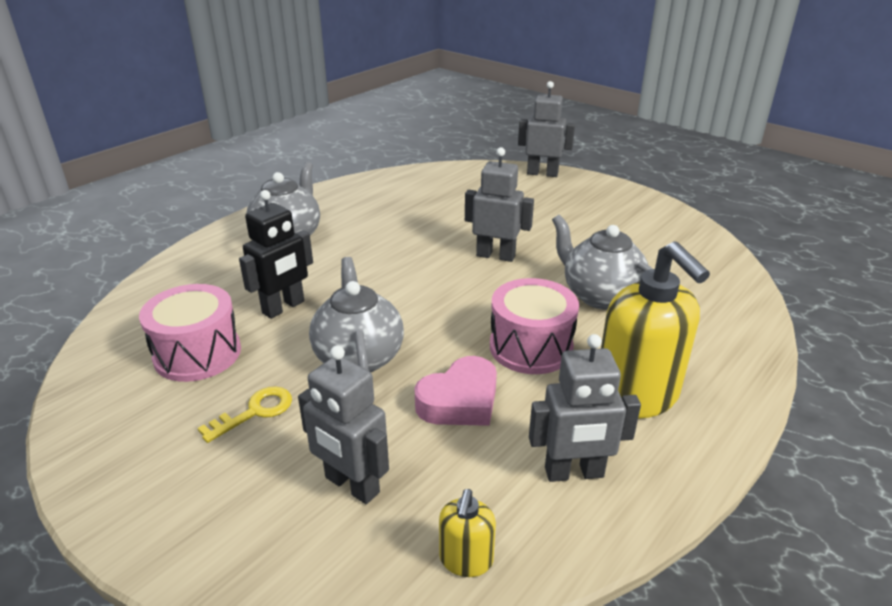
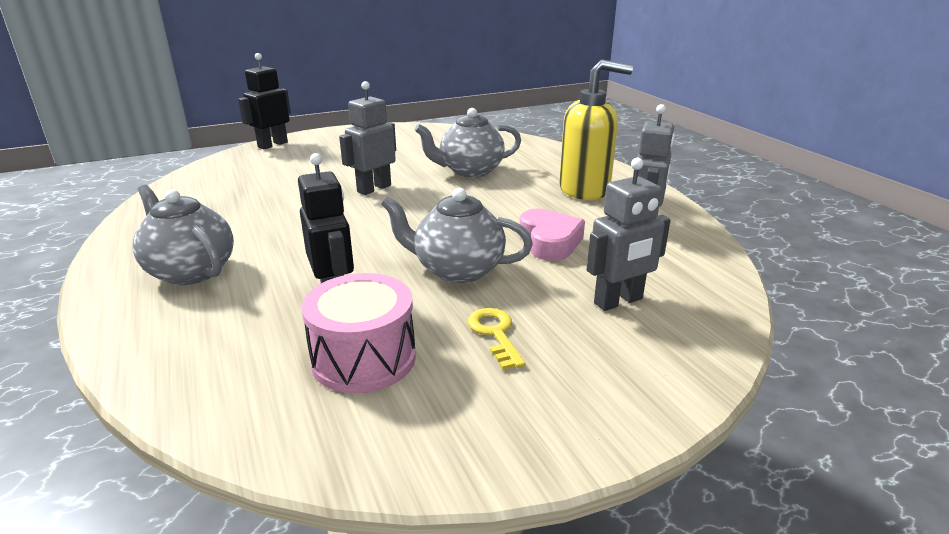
camera: 65 degrees left, 5 degrees down
yellow soap dispenser [439,489,496,577] -> none
pink drum [490,278,579,374] -> none
grey robot [518,81,575,177] -> black robot [238,53,291,149]

